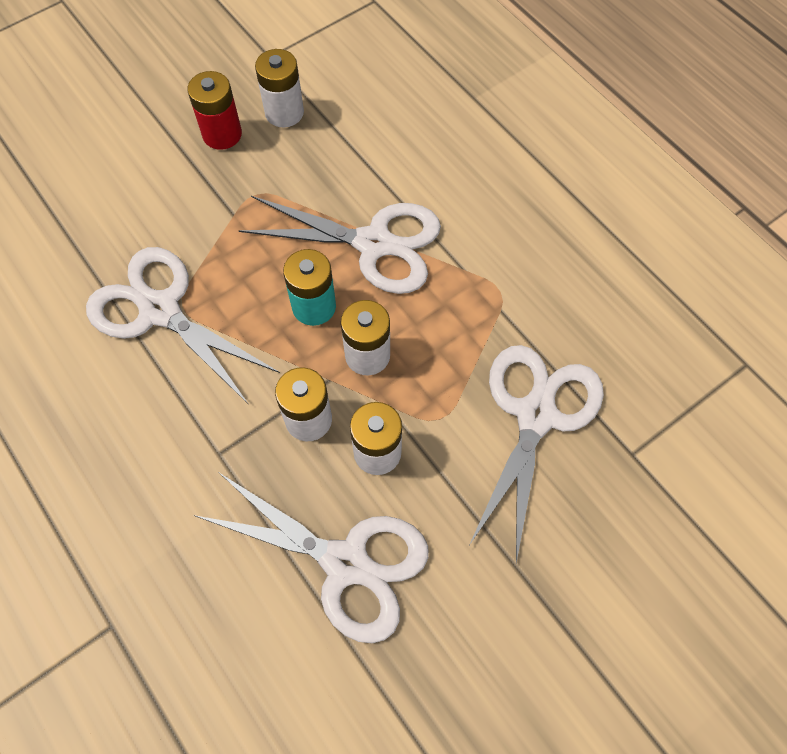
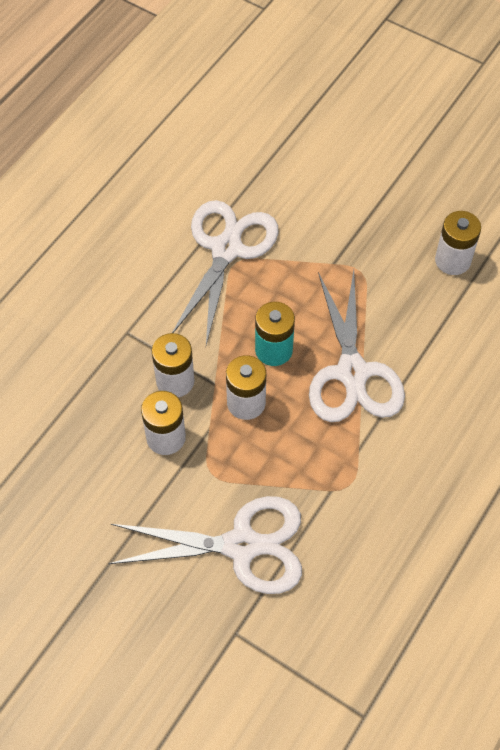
camera: 70 degrees right, 5 degrees down
red battery [187,71,242,150] -> none
white scissors [194,472,429,643] -> none

